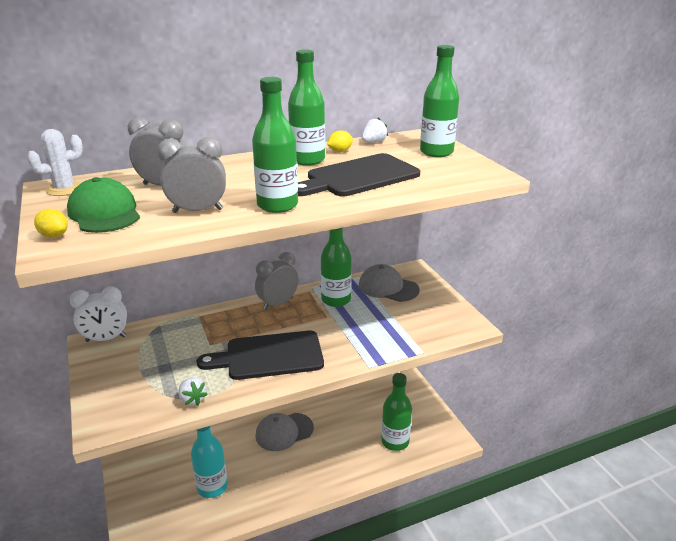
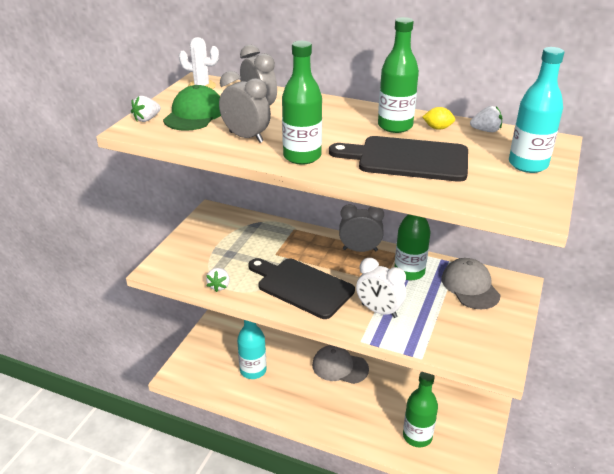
camera: 45 degrees right, 5 degrees up
yellow lemon [34,209,68,238] -> white strawberry [131,96,161,122]
white clock [70,287,127,342] -> white clock moved to [356,258,406,318]
green bottle [420,45,459,157] -> turquoise bottle [509,47,564,173]

